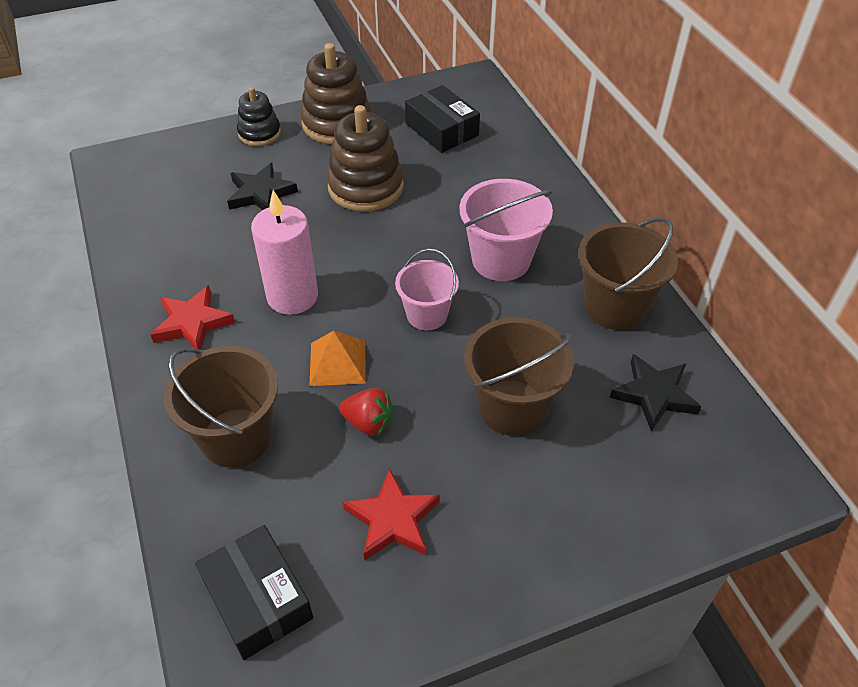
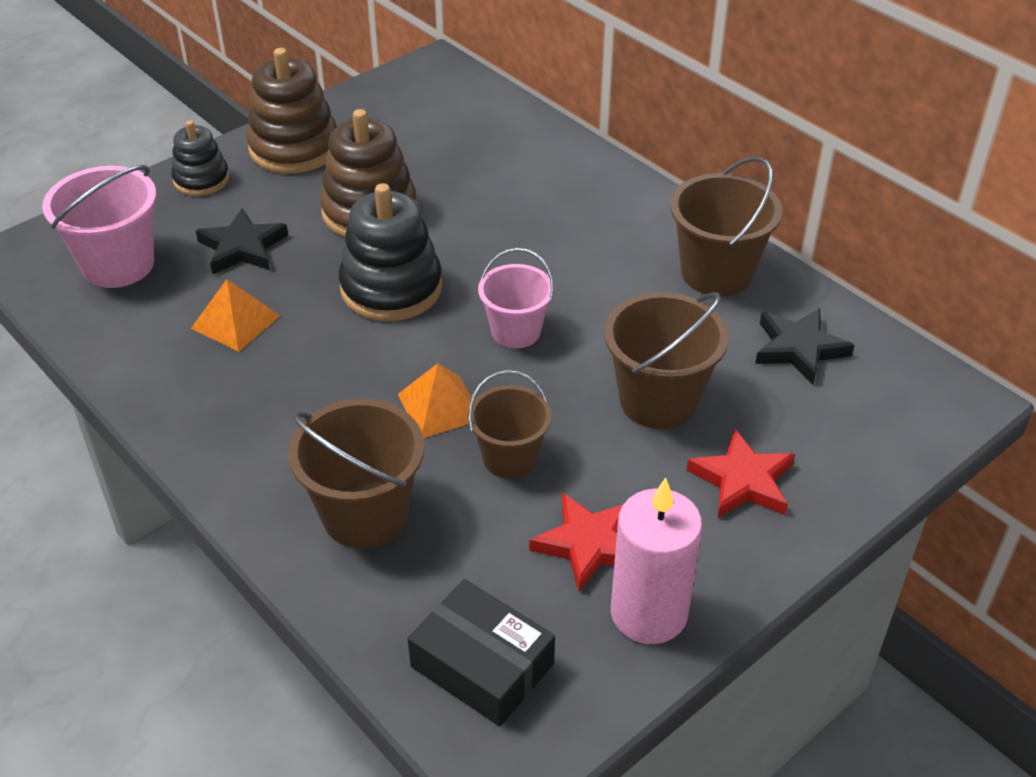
camera: 20 degrees left, 5 degrees down
red star [150,285,235,350] -> red star moved to [687,429,795,518]
pink candle [251,190,318,315] -> pink candle moved to [611,478,702,644]
red strawberry [339,388,394,436] -> brown bucket [468,370,552,479]
black box [405,85,480,153] -> none
pink bucket [459,179,553,281] -> pink bucket moved to [42,165,157,288]
none -> orange pyramid [191,279,280,352]
none -> black stacking toy [338,183,442,321]

